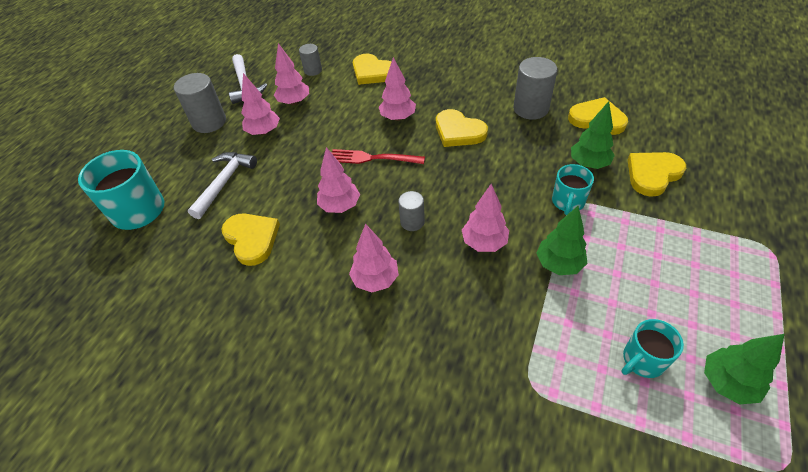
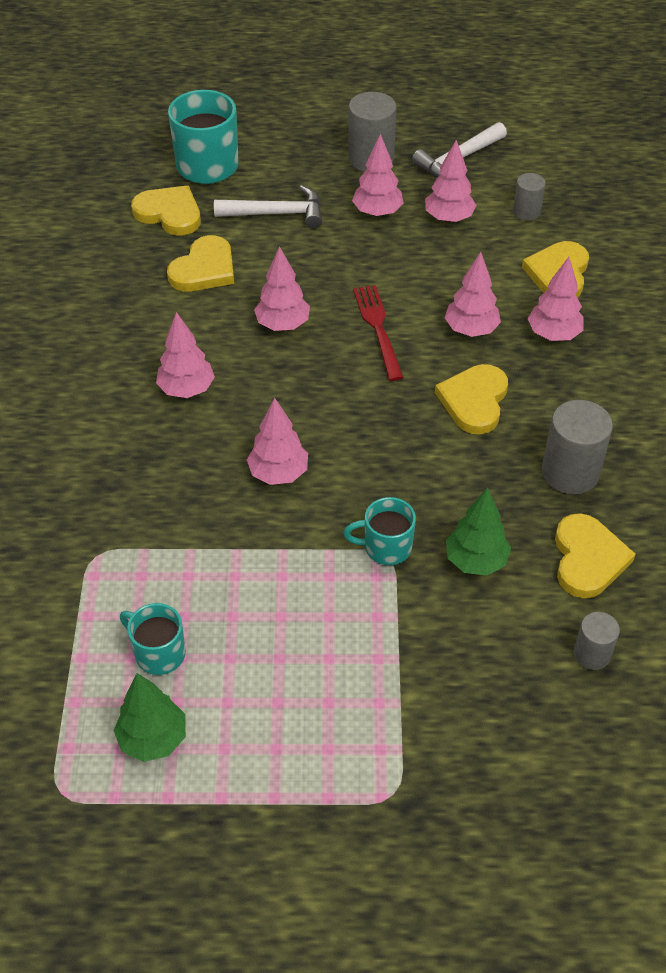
camera: 65 degrees right, 0 degrees up
grey cylinder [398,191,425,231] -> grey cylinder moved to [574,612,620,670]
green tree [536,206,587,275] -> none
yellow heart [627,152,686,197] -> yellow heart moved to [131,186,201,236]
none -> pink tree [528,257,584,341]

